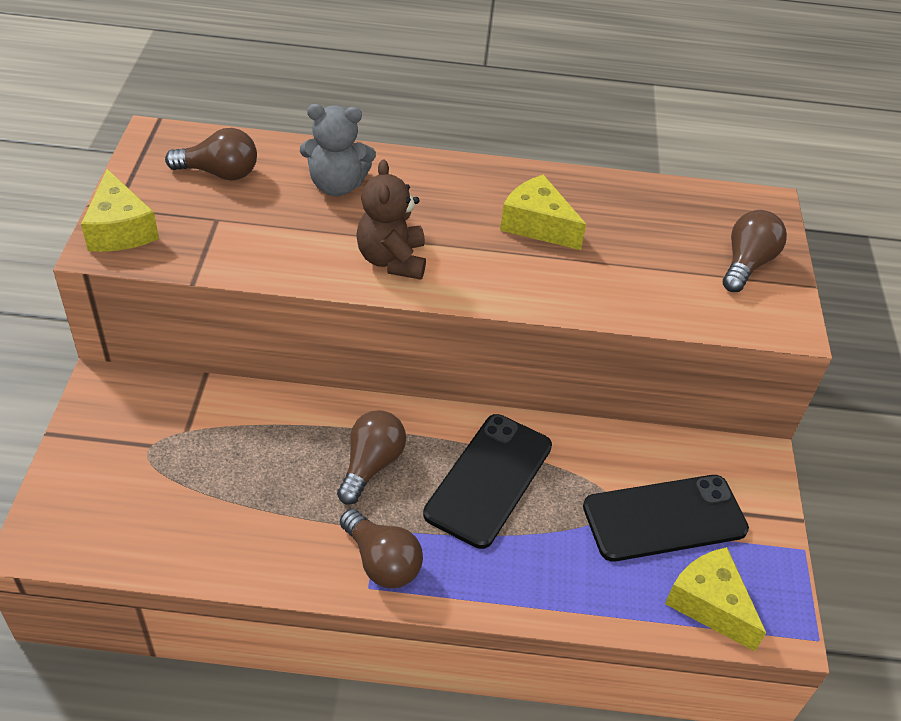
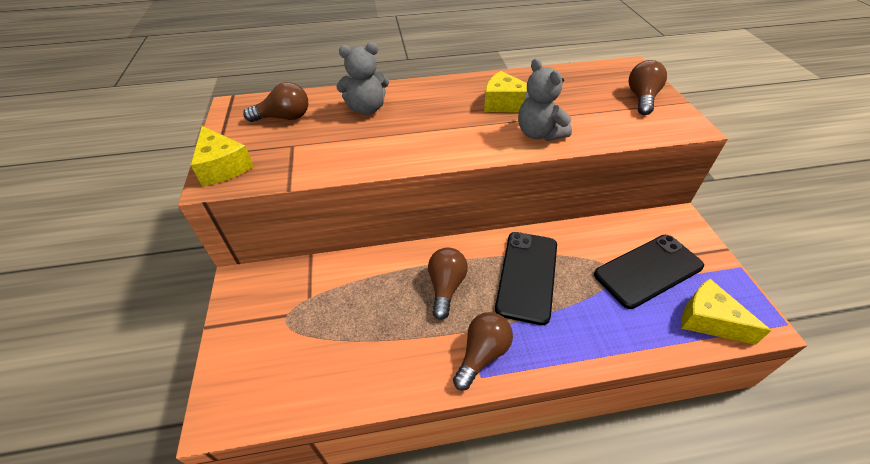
camera: 10 degrees left, 0 degrees up
brown light bulb [340,509,423,588] -> brown light bulb turned 90 degrees counterclockwise [453,312,513,391]
brown teddy bear [356,159,426,280] -> none
none -> grey teddy bear [518,59,572,141]

